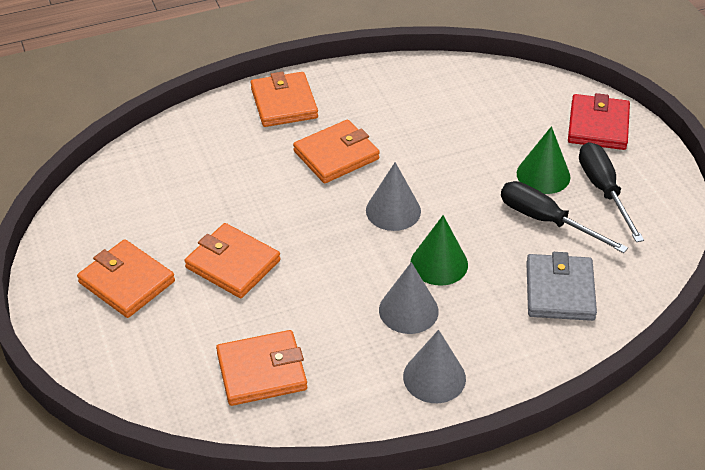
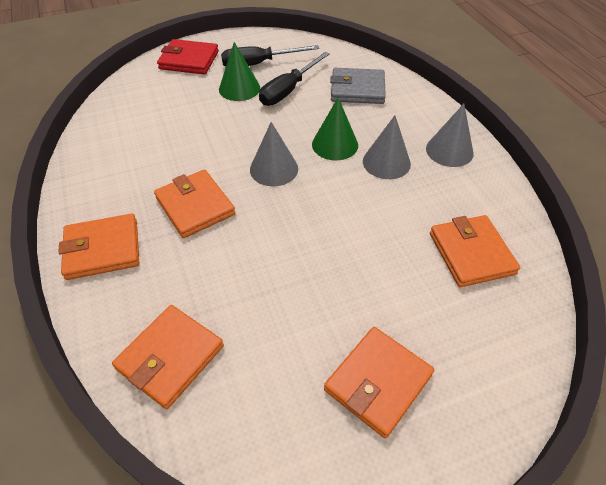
camera: 90 degrees left, 5 degrees up
orange wallet [184,223,280,298] -> orange wallet moved to [112,305,224,409]

